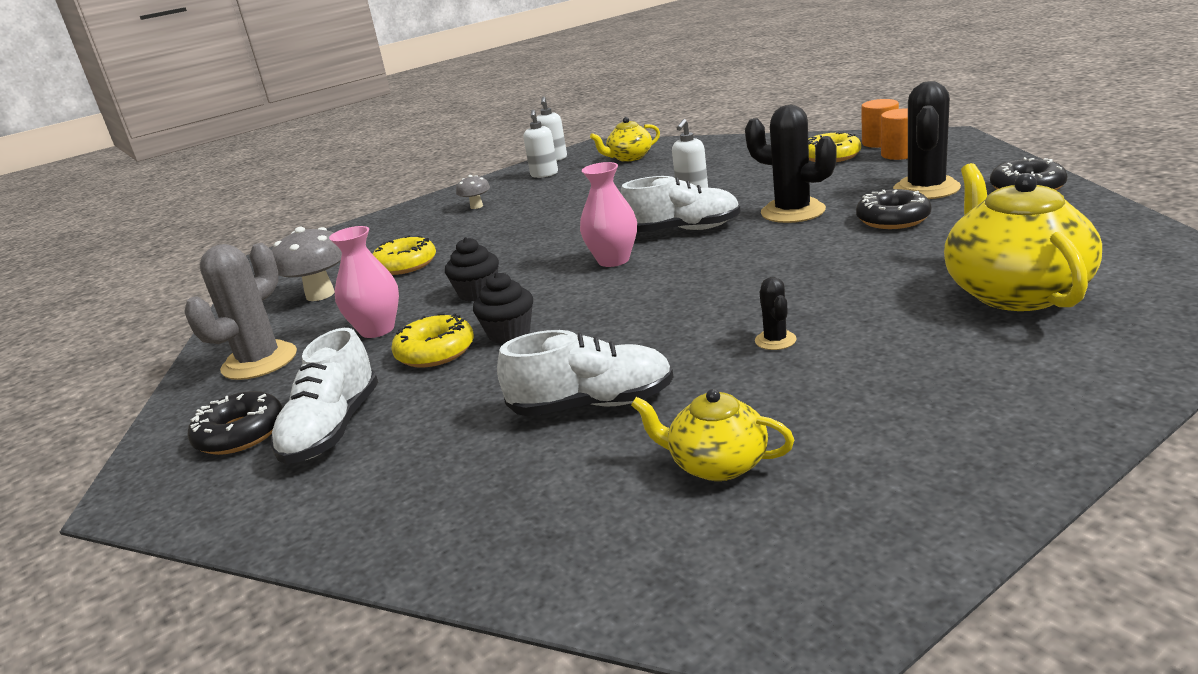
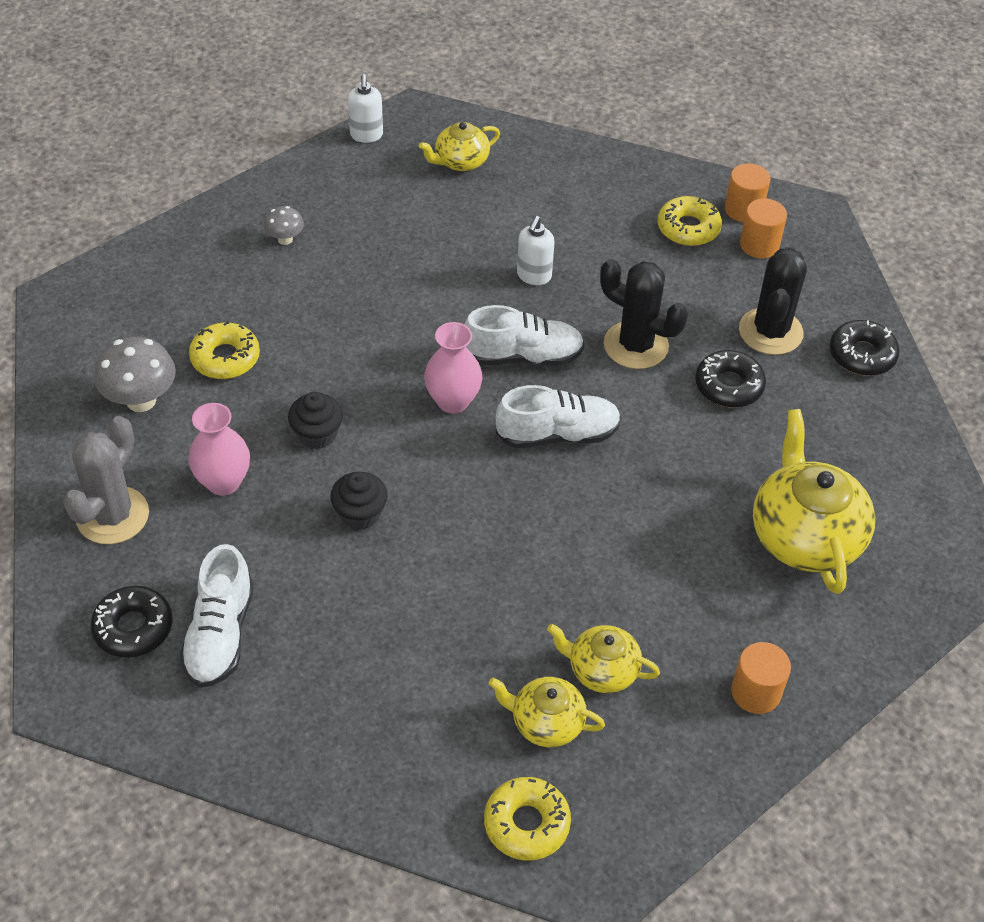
camera: 10 degrees left, 25 degrees up
yellow donut [391,313,474,368] -> yellow donut moved to [484,777,571,860]
white shoe [497,330,673,416] -> white shoe moved to [496,385,621,448]
white soap dispenser [523,109,558,178] -> none
black cactus [755,277,797,350] -> none
none -> yellow teapot [547,624,660,693]
none -> orange cylinder [731,642,791,714]

